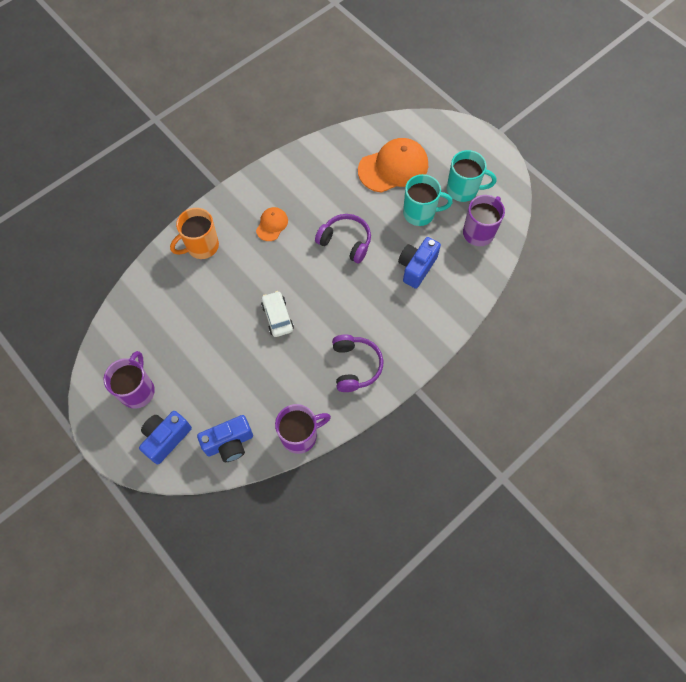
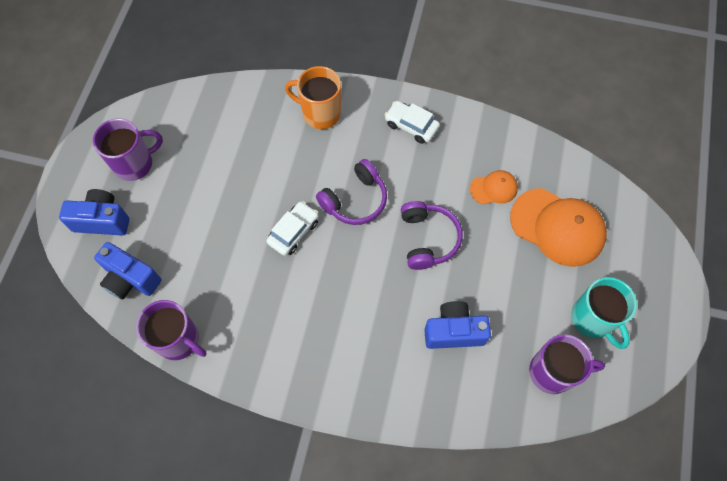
camera: 55 degrees right, 0 degrees up
orange cap [256,207,288,241] -> orange cap moved to [470,170,518,204]
purple headphones [332,335,383,392] -> purple headphones moved to [316,159,387,225]
turquoise mug [403,174,453,226] -> none
none -> white car [385,101,440,144]

